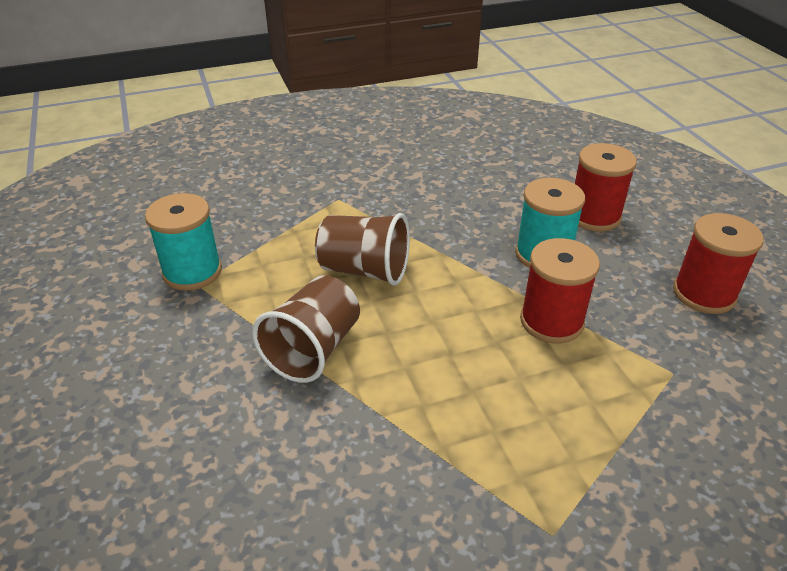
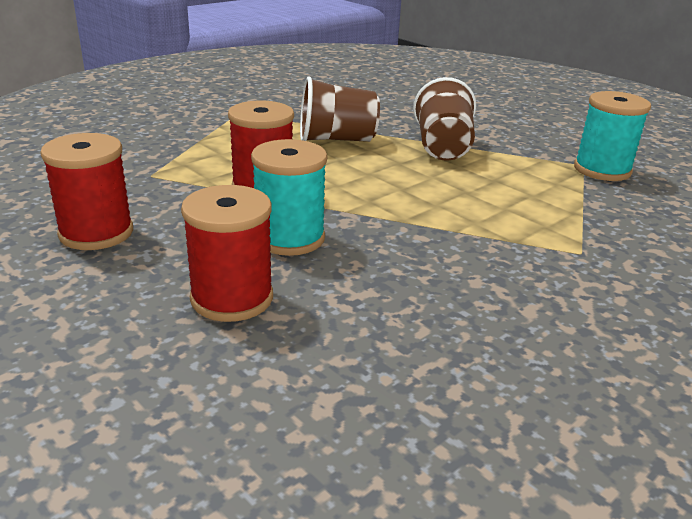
camera: 155 degrees right, 10 degrees down
brown cup [315,213,410,286] -> brown cup moved to [300,77,380,142]

